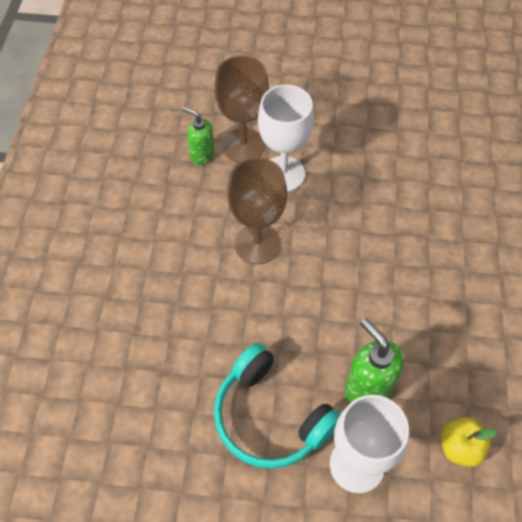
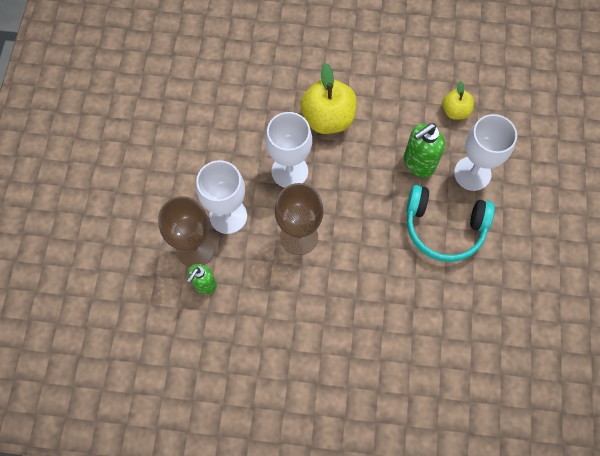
camera: 90 degrees left, 10 degrees up
turquoise headphones [214,343,340,469] -> turquoise headphones turned 60 degrees clockwise [406,185,495,262]
none -> white goblet [265,112,312,188]
none -> yellow apple [300,63,357,134]

